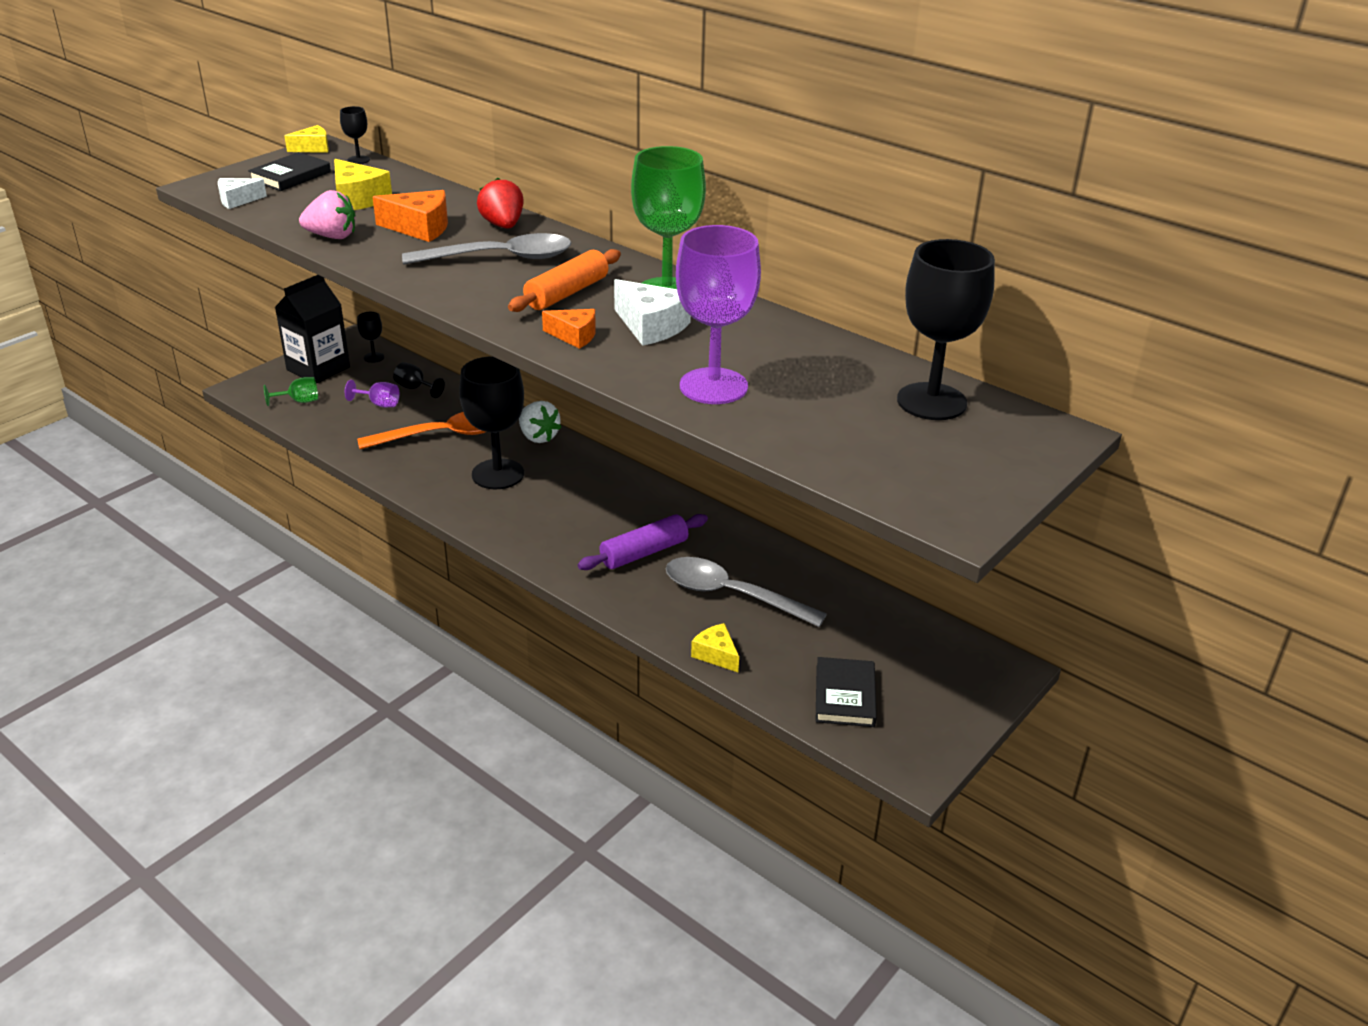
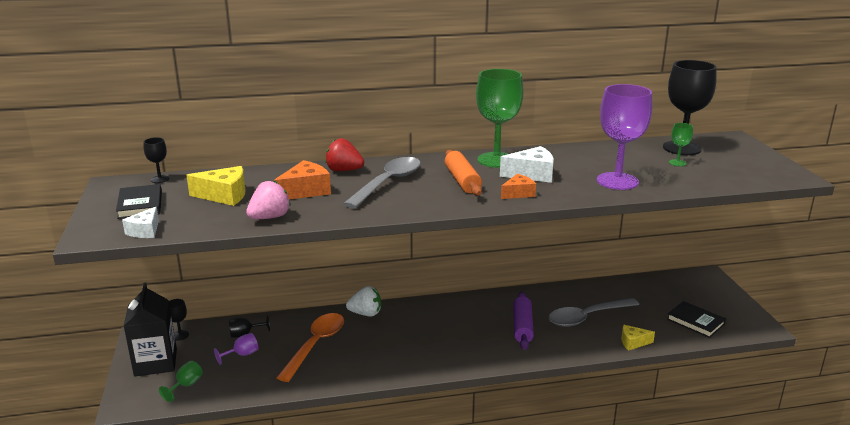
camera: 50 degrees left, 10 degrees down
yellow cheese [285,125,329,153] -> none
black goblet [459,357,524,489] -> none
none -> green goblet [669,123,693,166]

